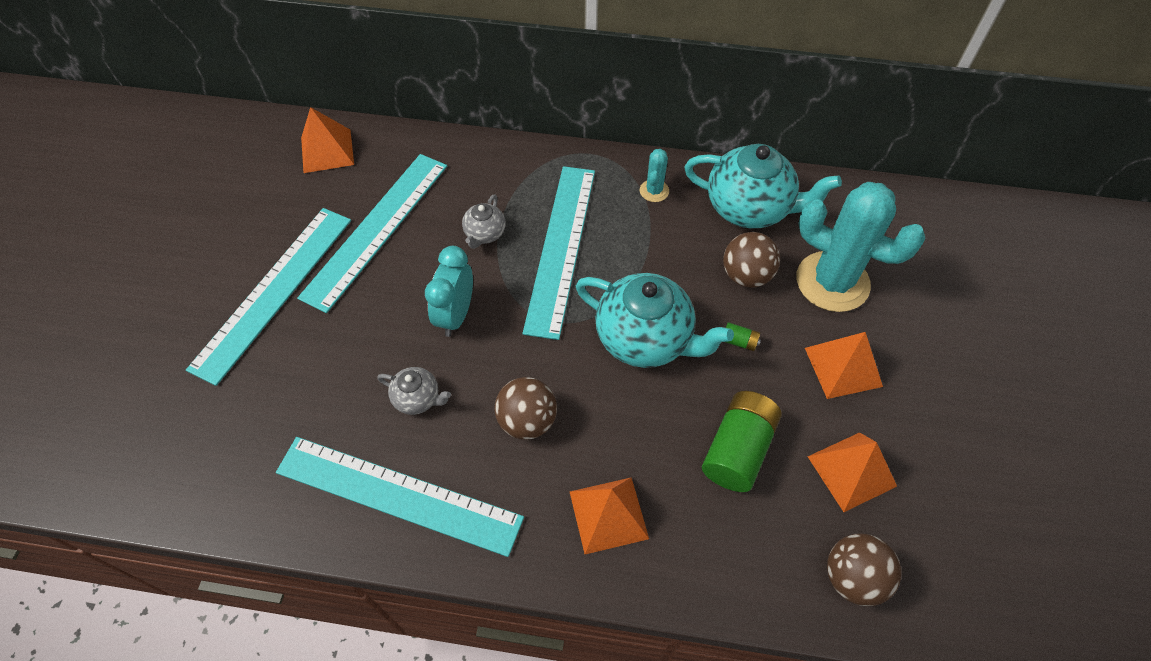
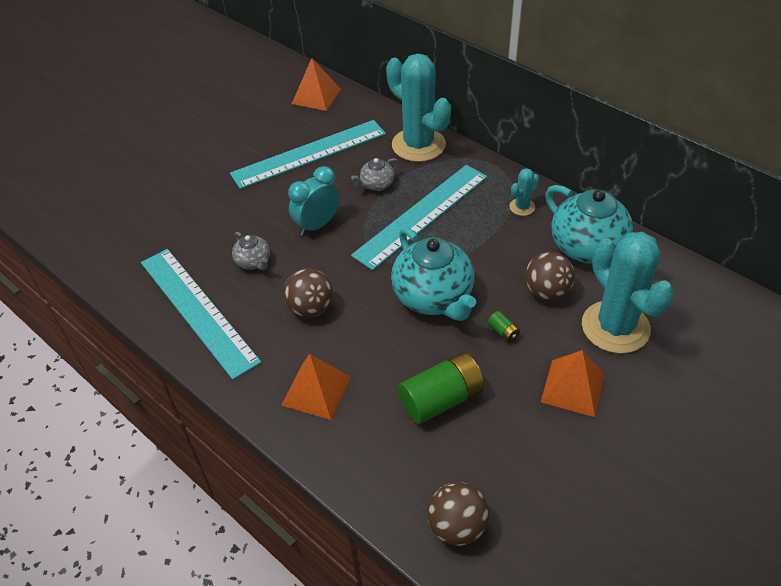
camera: 35 degrees right, 10 degrees down
turquoise ruler [186,208,351,386] -> none
orange pyramid [808,432,897,512] -> none
none -> turquoise cactus [386,54,451,162]

